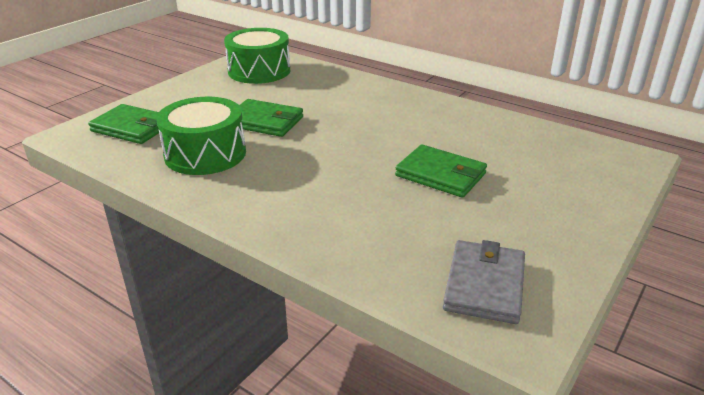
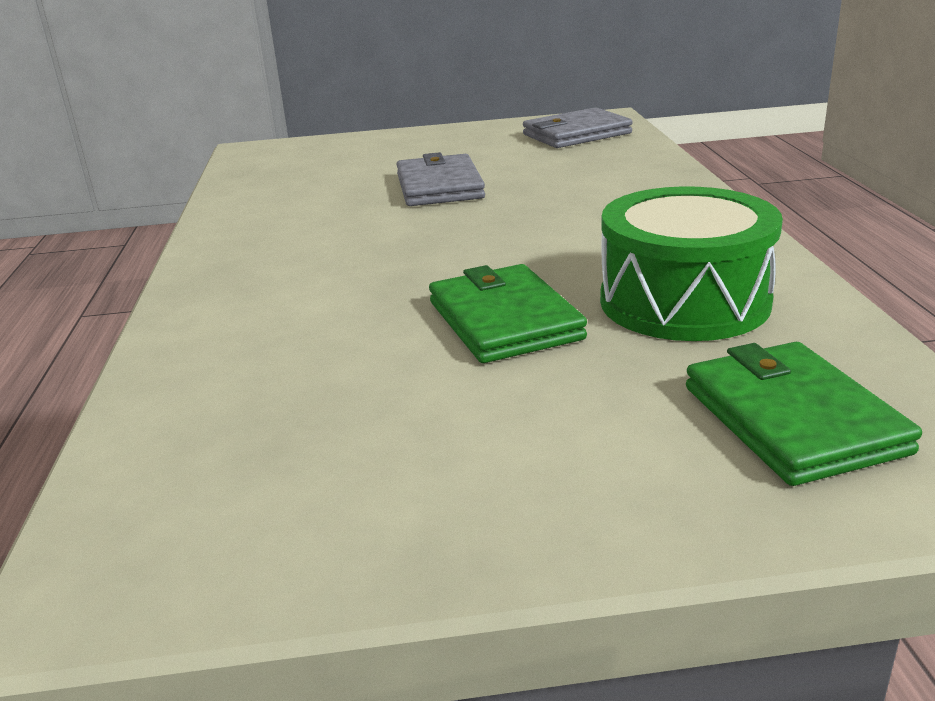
camera: 130 degrees left, 5 degrees down
green drum [224,28,290,84] -> none
green wallet [395,144,487,198] -> grey wallet [396,152,485,206]

